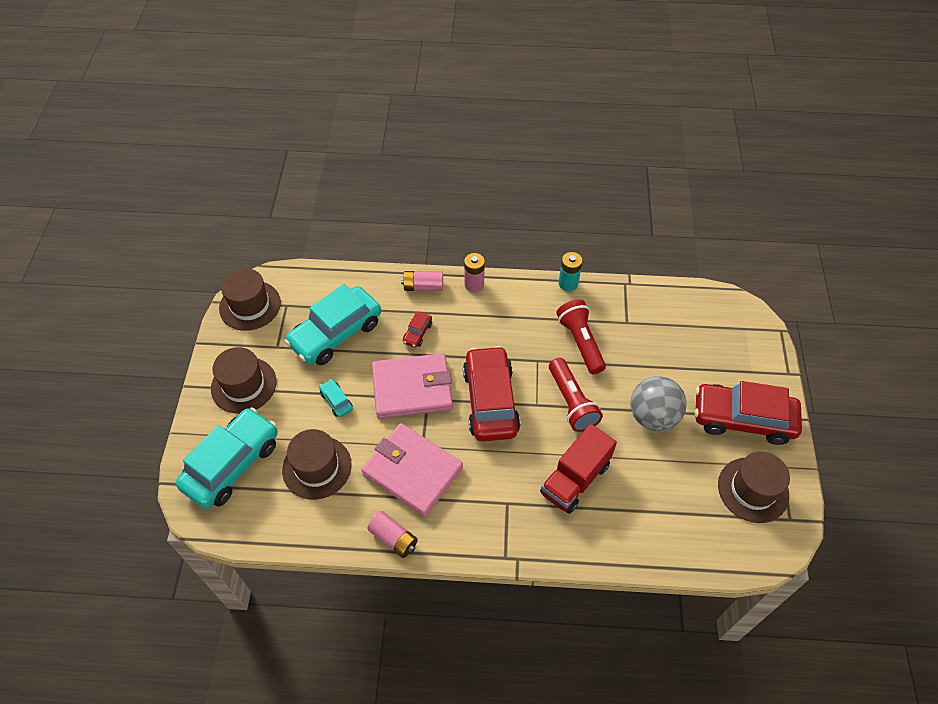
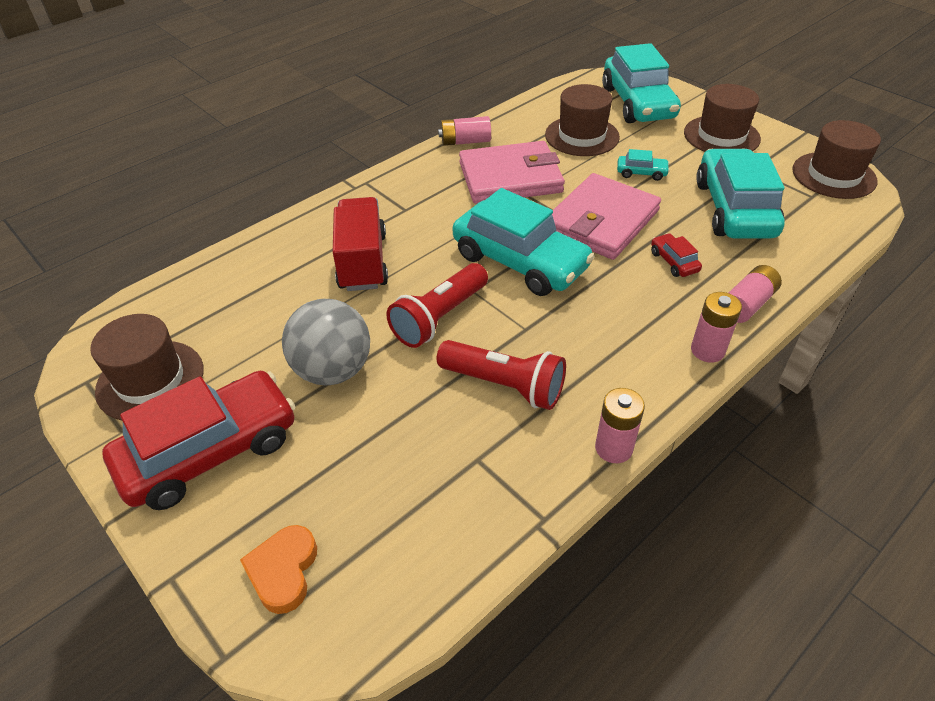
camera: 135 degrees right, 10 degrees down
red car [463,346,520,442] -> turquoise car [453,188,595,296]
red flashlight [549,358,603,432] -> red flashlight turned 75 degrees counterclockwise [386,263,488,348]
turquoise battery [559,252,582,291] -> pink battery [595,388,645,463]
none -> orange heart [240,525,317,614]

